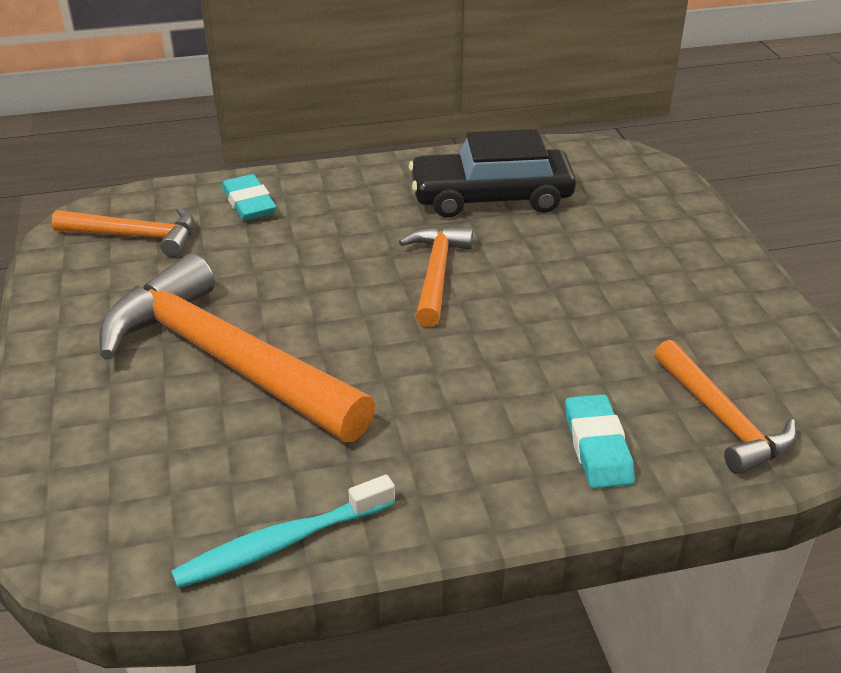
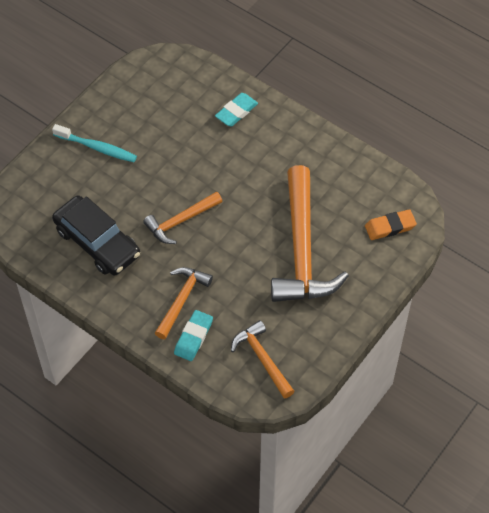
camera: 130 degrees left, 20 degrees up
turquoise toothbrush [171,475,395,588] -> turquoise toothbrush moved to [52,124,137,162]
orange hammer [654,340,797,474] -> orange hammer moved to [155,267,213,339]
none -> orange eraser [365,209,417,240]

